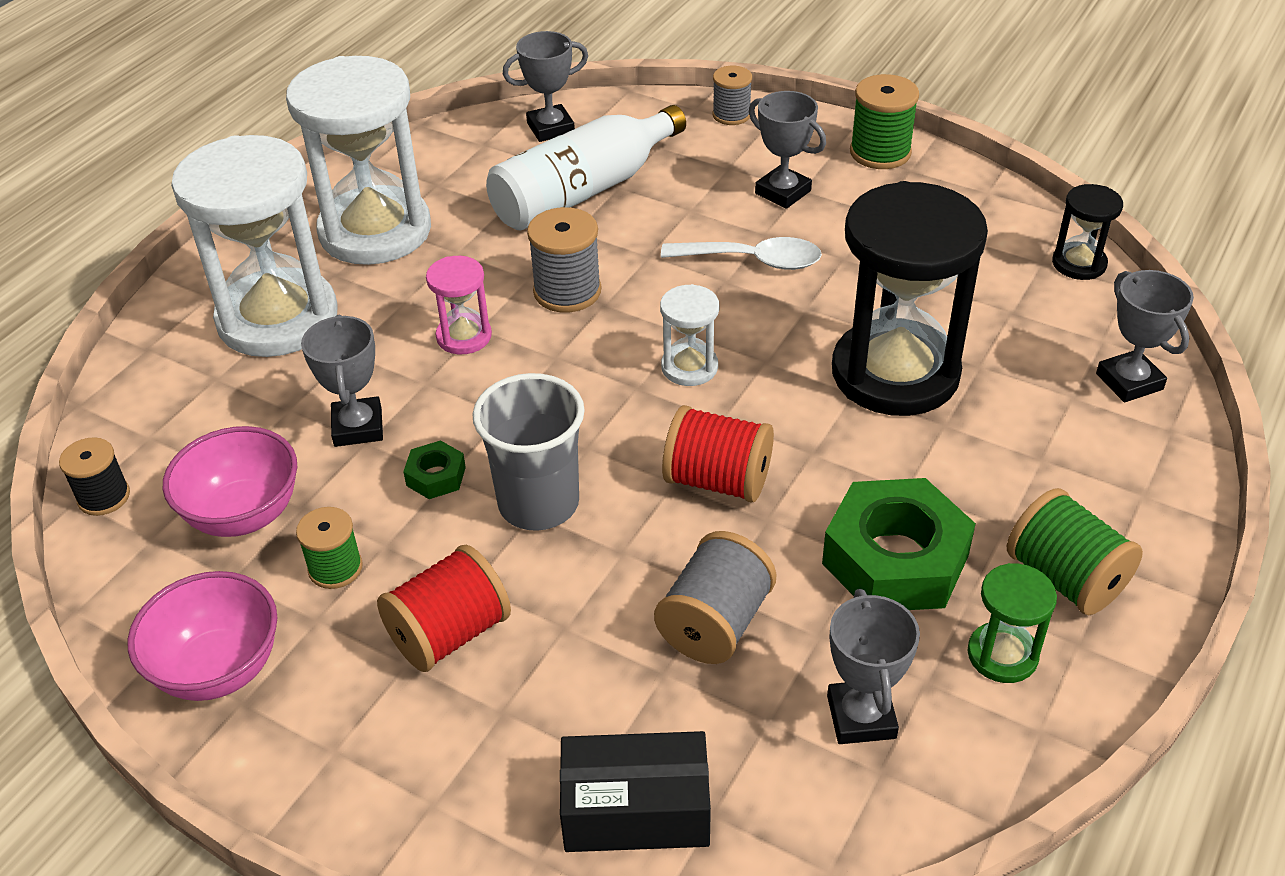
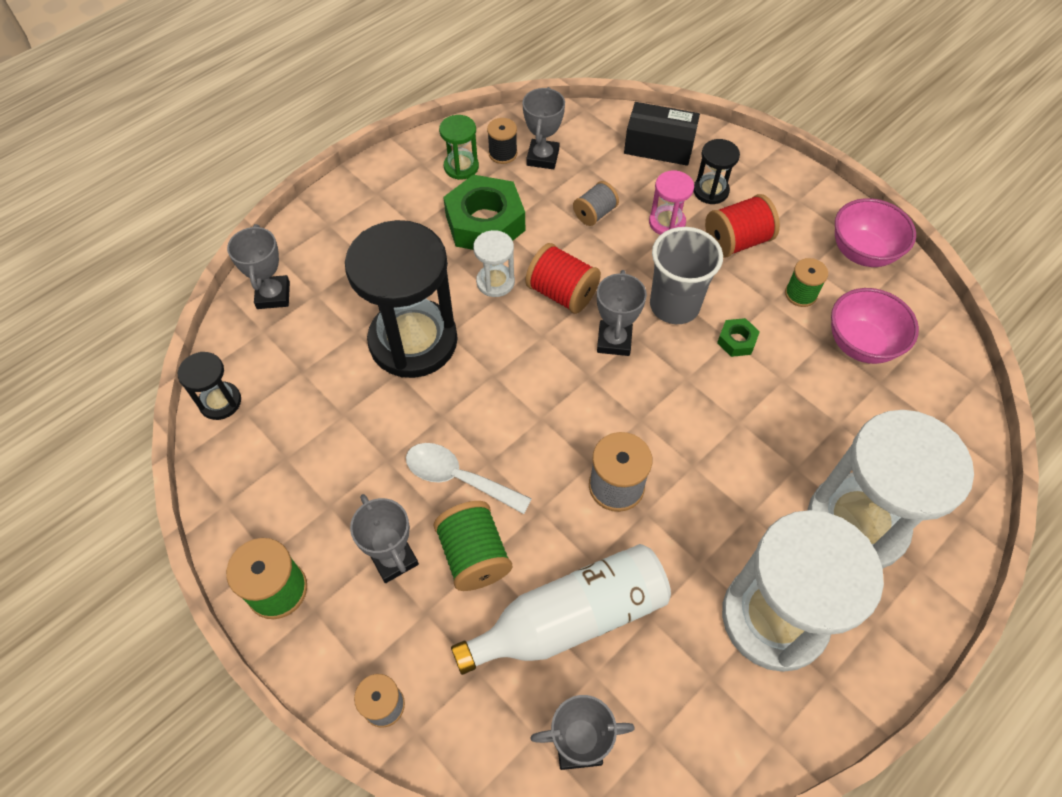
camera: 165 degrees left, 15 degrees up
black spool [59,437,130,516] -> black spool moved to [487,118,517,164]
grey trophy [301,314,383,447] -> grey trophy moved to [597,270,647,356]
pink hourglass [426,256,492,354] -> pink hourglass moved to [649,171,694,235]
grey spool [654,531,776,664] -> grey spool [573,181,619,226], size x0.66
white hourglass [660,284,719,386] -> white hourglass moved to [473,230,515,297]
green spool [1007,488,1143,615] -> green spool moved to [433,501,512,591]
none -> black hourglass [694,139,740,204]

